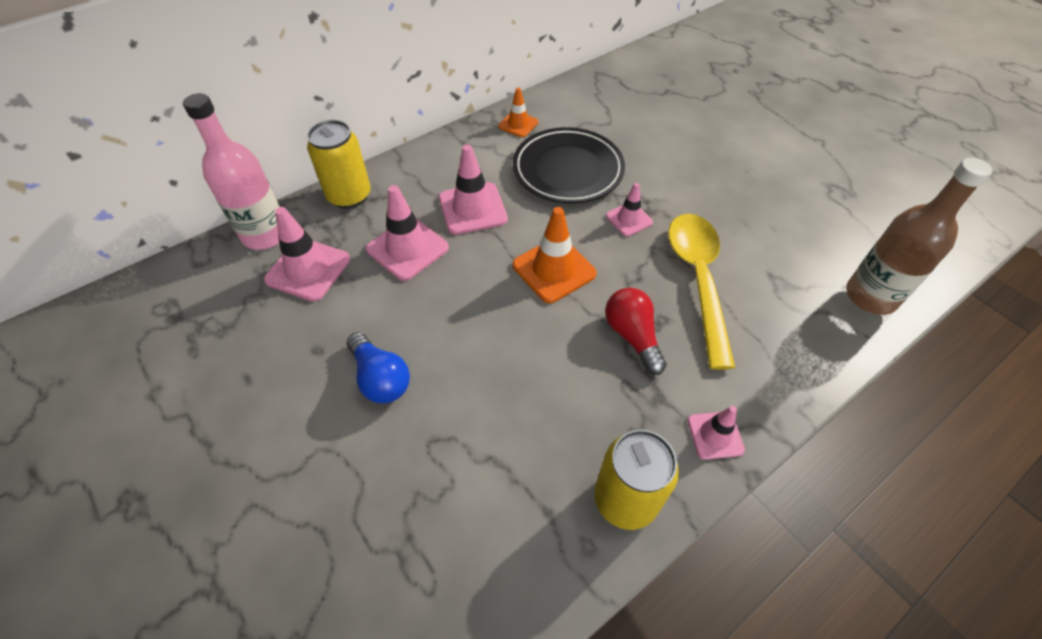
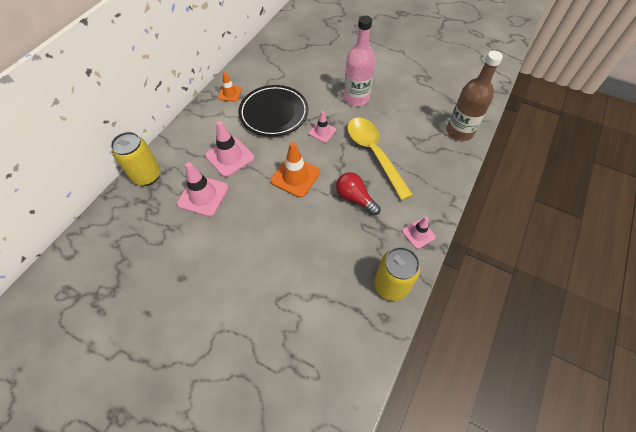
camera: 25 degrees left, 5 degrees up
pink bottle [183,93,280,250] -> pink bottle moved to [344,16,375,106]
pink traffic cone [264,207,350,302] -> none
blue light bulb [347,332,410,404] -> none

